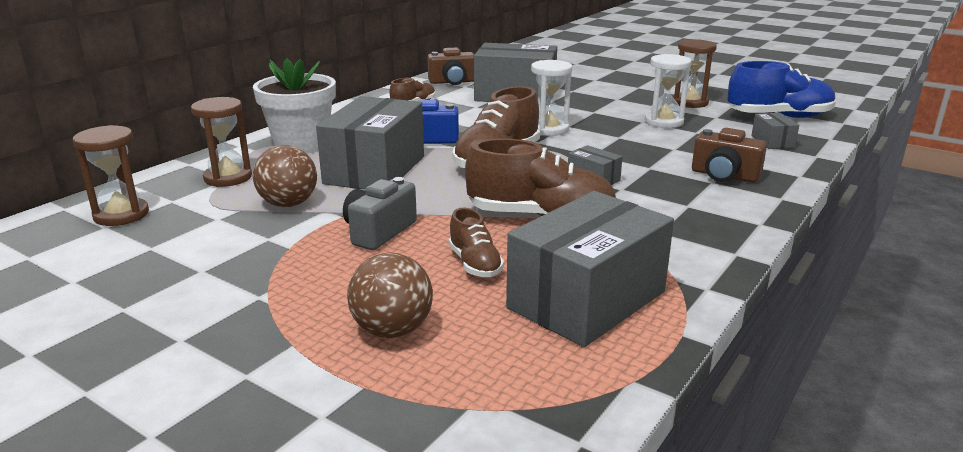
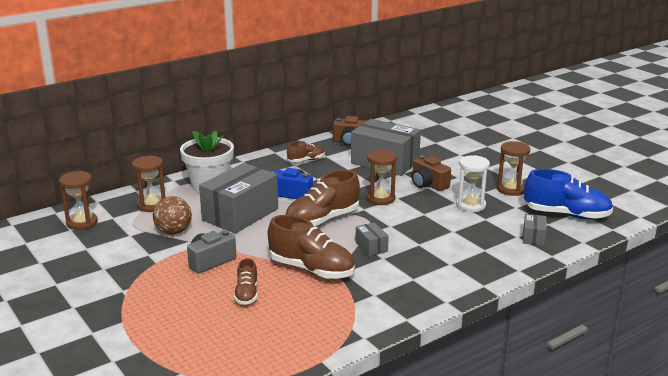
camera: 20 degrees right, 0 degrees up
brown ball [347,253,433,338] -> none
grey box [506,191,674,347] -> none
white hourglass [531,60,572,136] -> brown hourglass [366,149,397,205]
brown camera [692,128,767,182] -> brown camera moved to [412,155,451,191]

